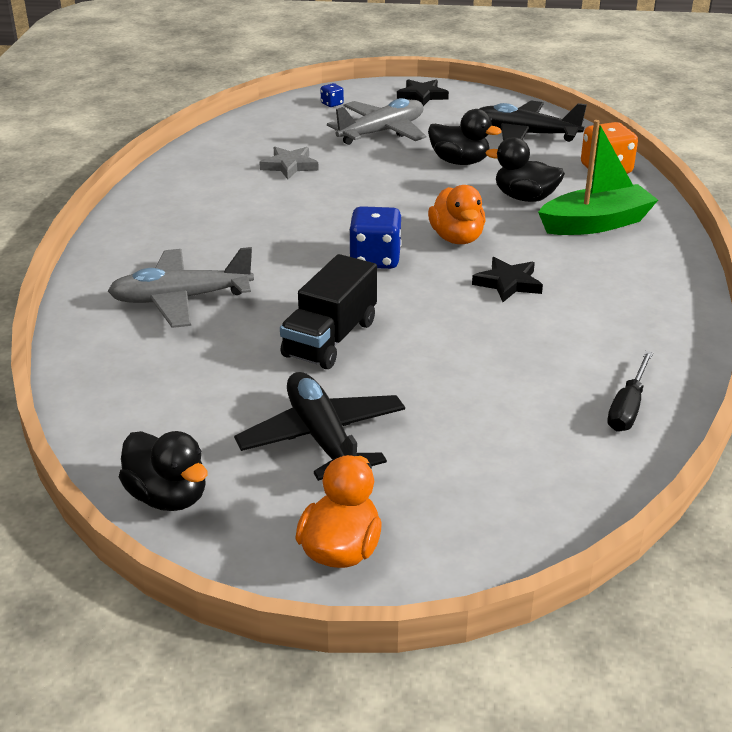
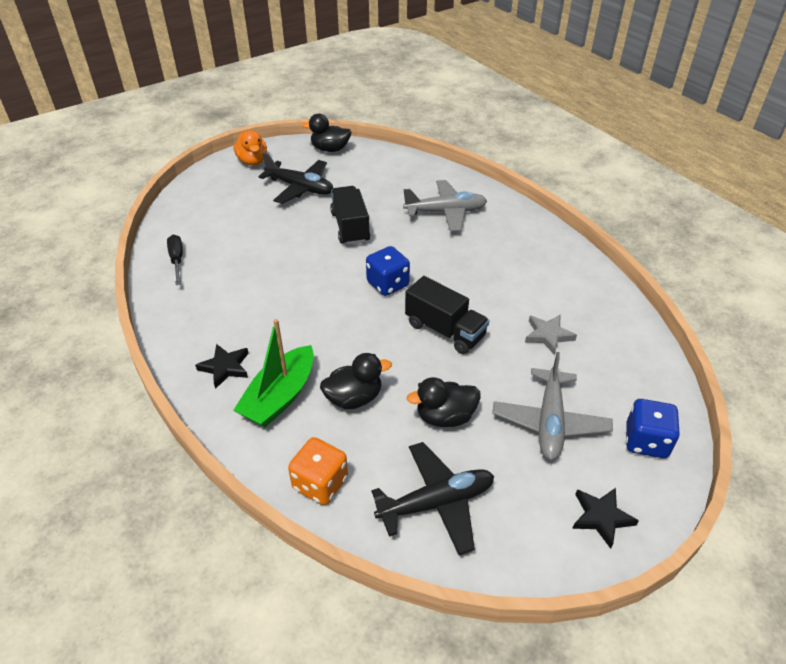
camera: 140 degrees right, 10 degrees up
grey plane [108,247,254,328] -> grey plane turned 45 degrees clockwise [403,180,487,231]
blue dice [321,83,344,107] -> blue dice [626,399,680,458], size x2.07
orange duck [428,185,486,244] -> none
black star [472,257,543,302] -> black star moved to [195,344,249,389]
none -> black truck [405,276,489,354]

